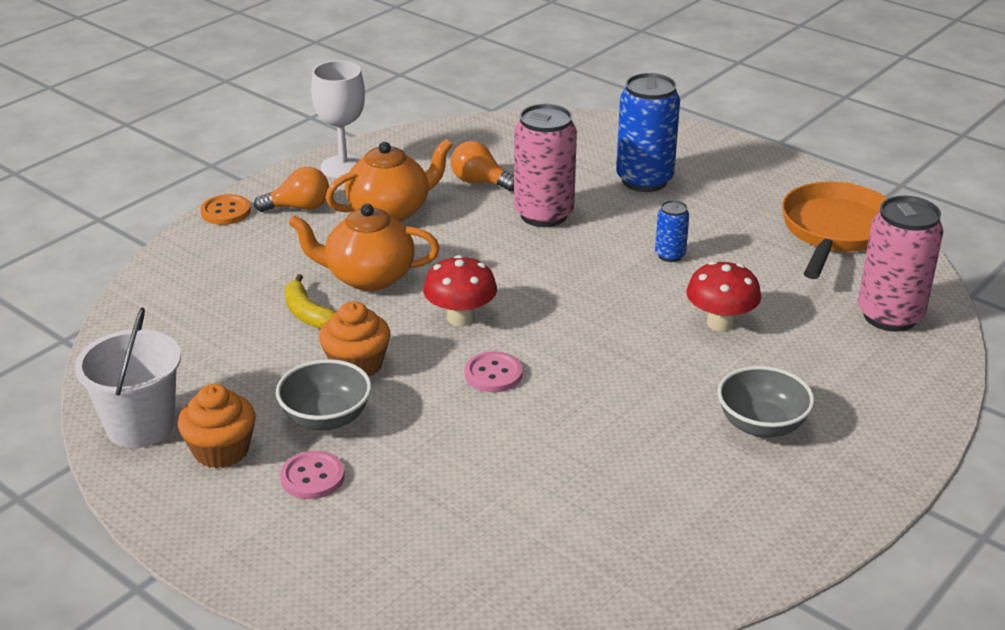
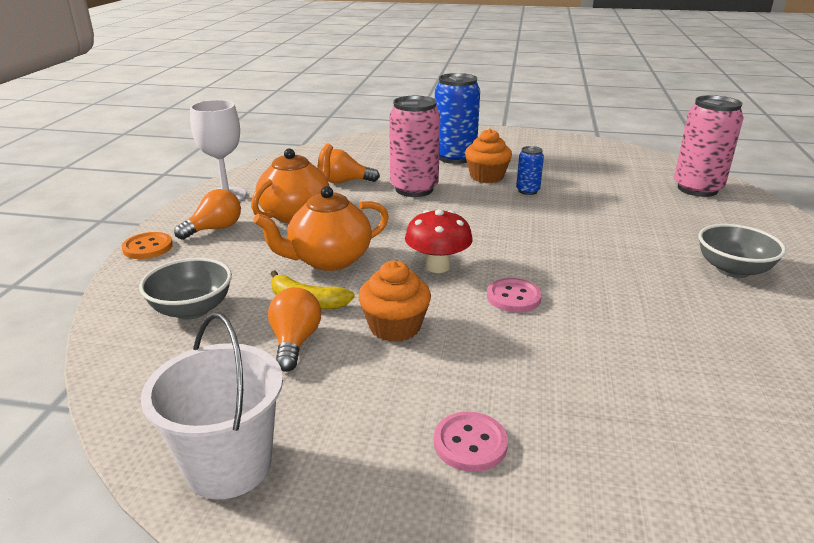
camera: 30 degrees left, 5 degrees down
orange cupcake [178,384,256,468] -> orange cupcake moved to [465,129,512,183]
grey bowl [276,359,372,431] -> grey bowl moved to [139,258,232,320]
red mushroom [687,261,761,331] -> none
orange pan [782,182,888,279] -> none
none -> orange light bulb [268,287,321,372]

